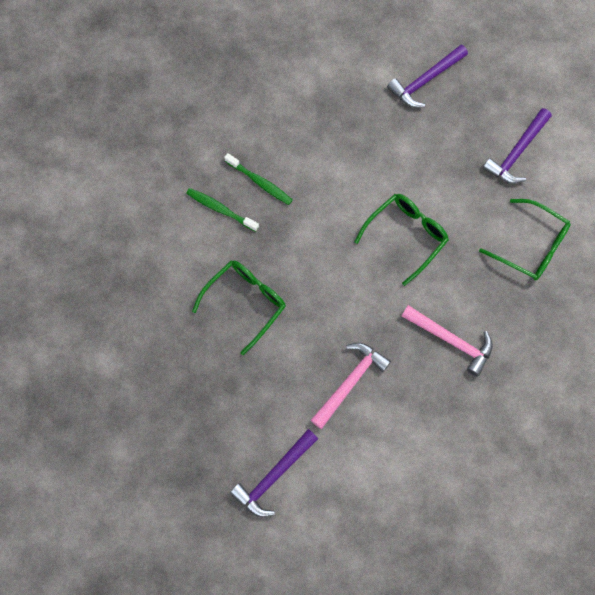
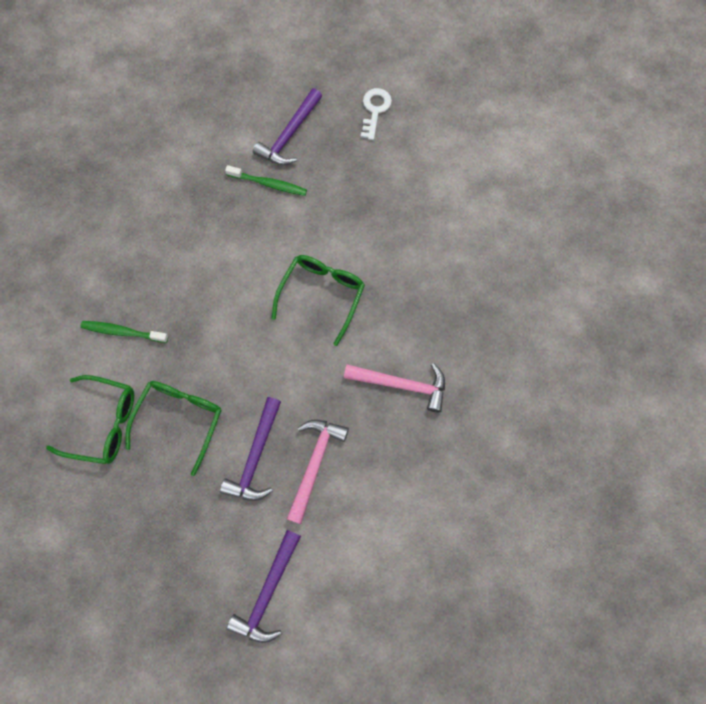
camera: 20 degrees left, 0 degrees up
green toothbrush [224,153,293,205] -> green toothbrush moved to [225,165,307,196]
green glasses [479,199,571,281] -> green glasses moved to [46,375,134,464]
purple hammer [482,108,551,184] -> purple hammer moved to [220,397,281,501]
none -> white key [361,88,392,140]

